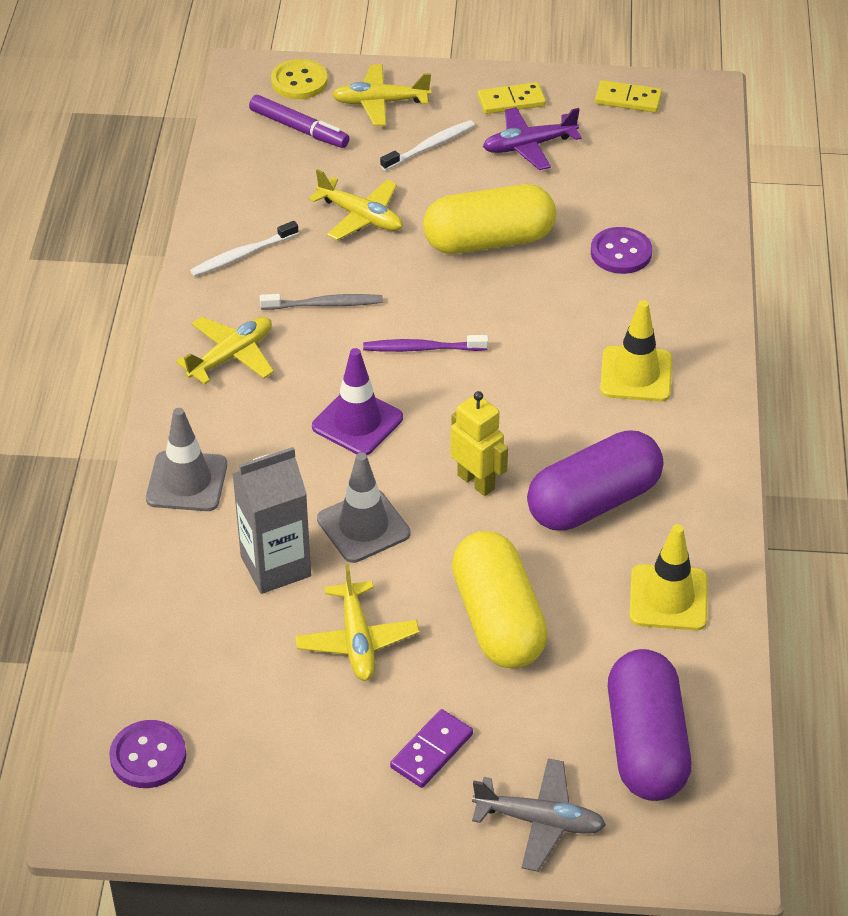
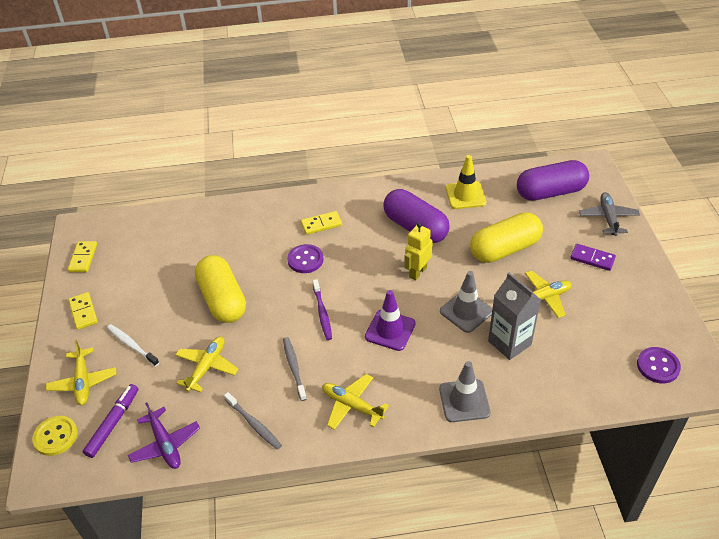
camera: 100 degrees left, 0 degrees up
white toothbrush [190,221,299,276] -> grey toothbrush [224,392,282,450]
purple plane [483,107,582,170] -> purple plane moved to [128,402,200,469]
purple button [591,227,652,274] -> purple button moved to [287,244,323,273]
yellow traffic cone [600,300,672,402] -> yellow domino [301,211,342,235]

